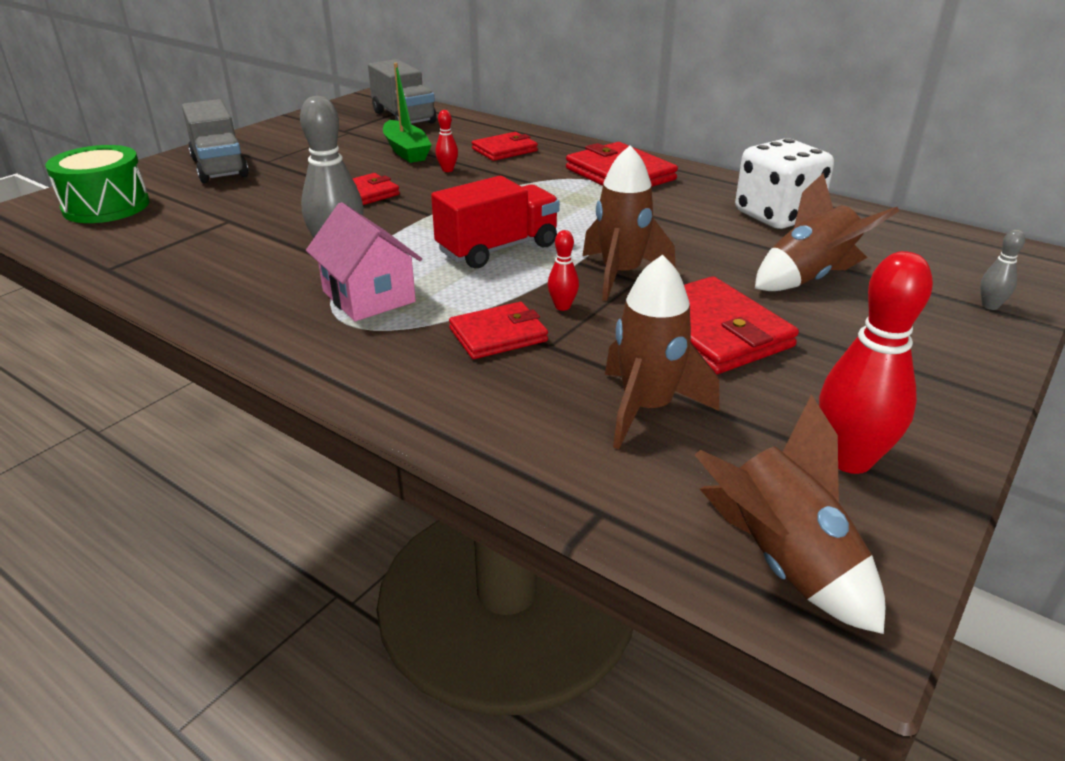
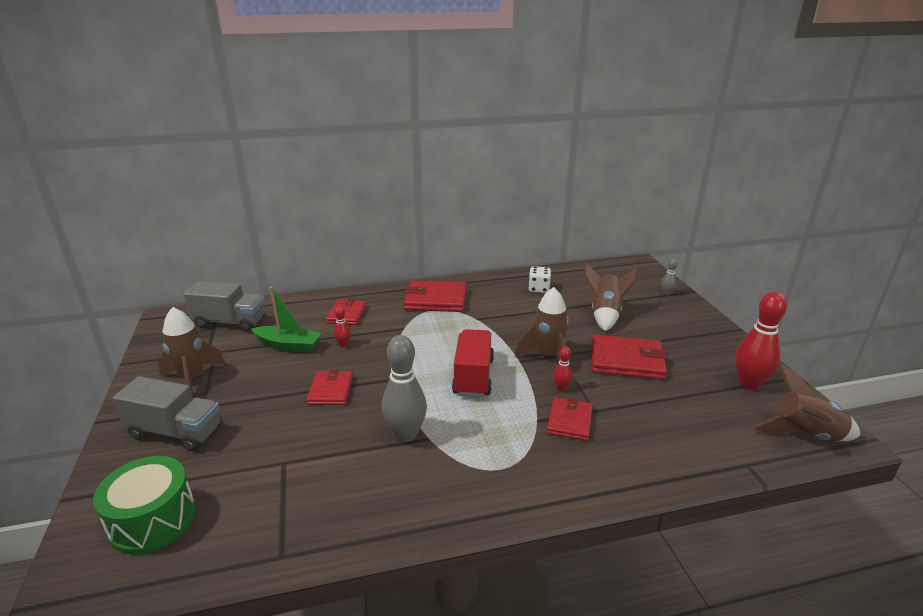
camera: 50 degrees left, 5 degrees down
pink house [306,202,422,321] -> none
brown rocket [605,255,719,449] -> brown rocket moved to [158,307,226,396]
white dice [735,139,834,229] -> white dice [528,266,551,293], size x0.55

